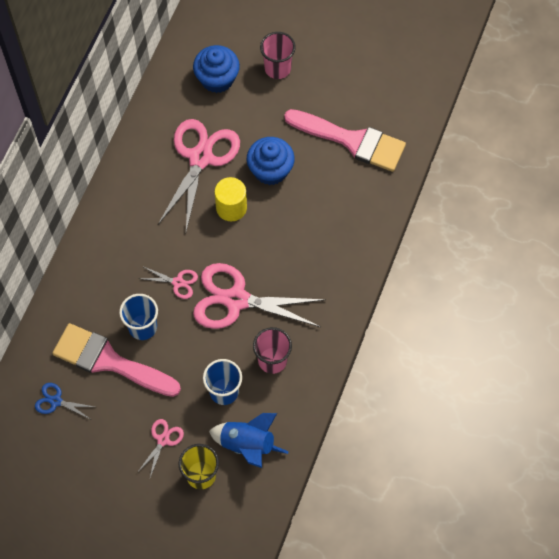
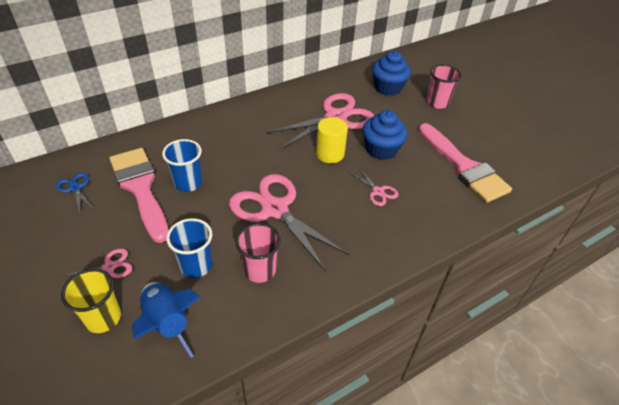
camera: 35 degrees right, 20 degrees down
pink scissors [138,266,198,299] -> pink scissors moved to [349,168,398,206]

